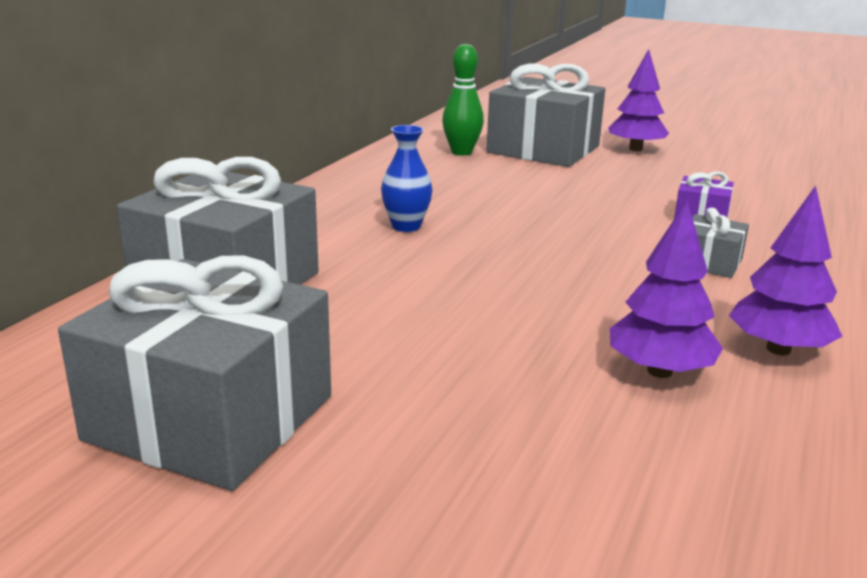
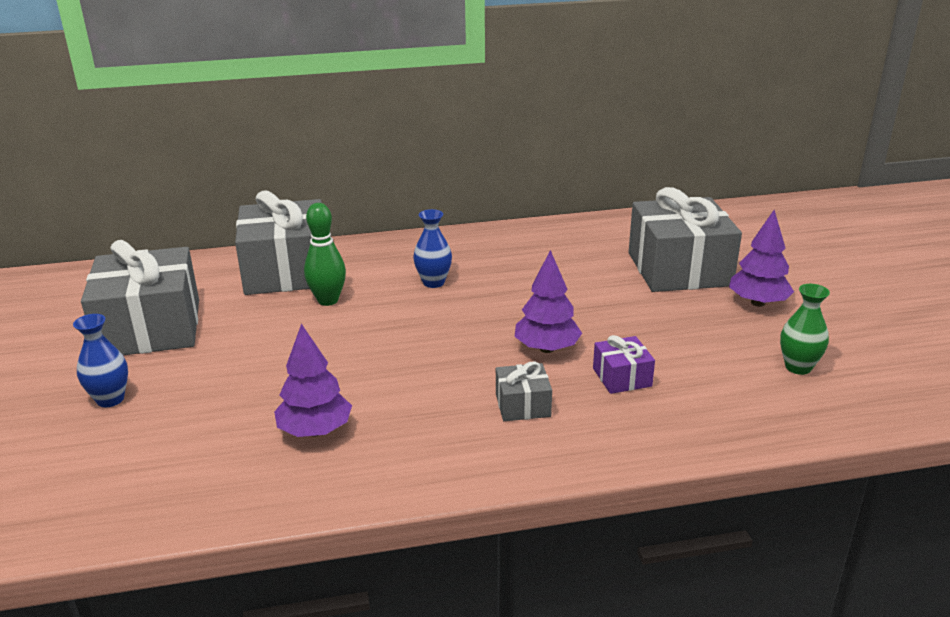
camera: 55 degrees right, 5 degrees up
green bowling pin [442,44,484,156] -> green bowling pin moved to [304,203,346,306]
purple tree [729,186,843,355] -> purple tree moved to [514,250,582,353]
none -> blue vase [73,314,128,407]
none -> green vase [780,284,830,375]

